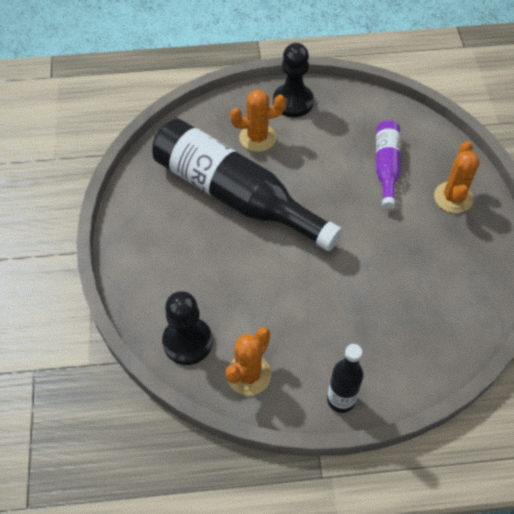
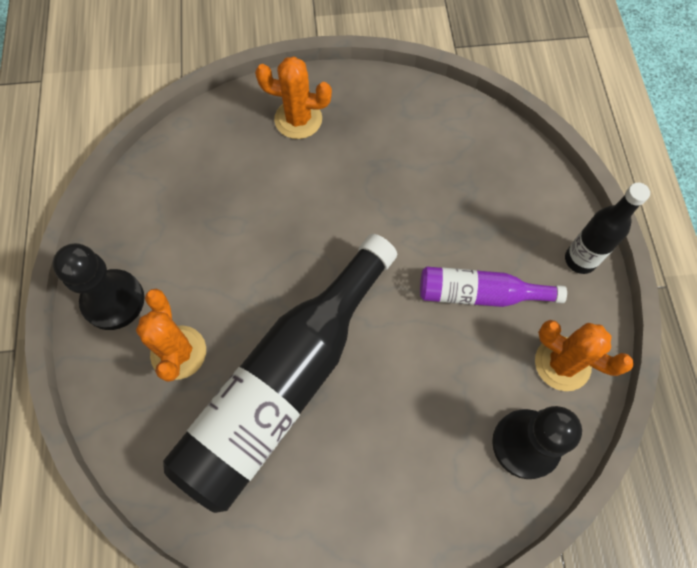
camera: 90 degrees left, 10 degrees up
purple bottle [376,120,401,209] -> purple bottle moved to [420,266,567,307]

